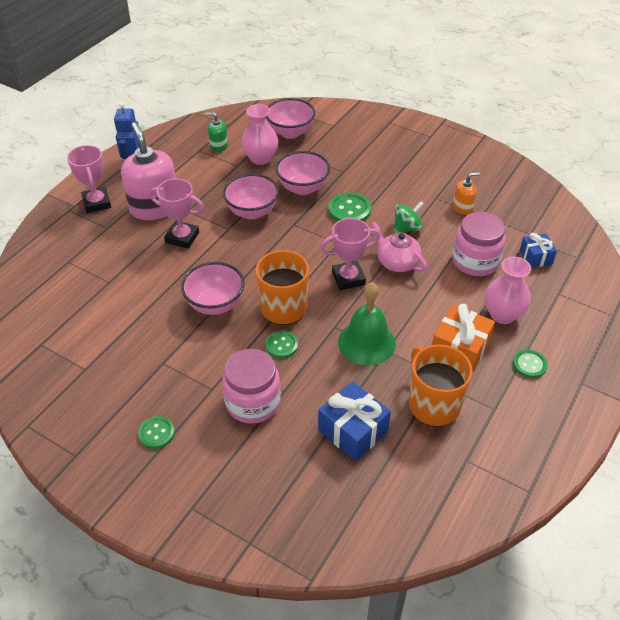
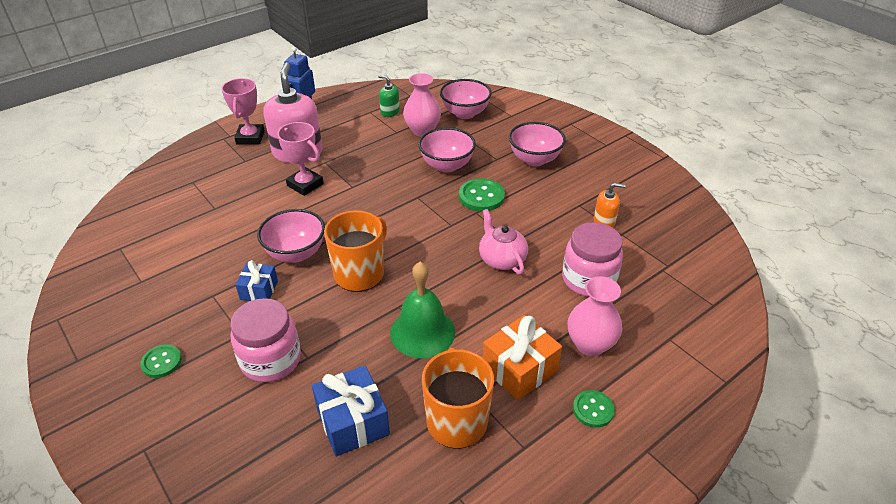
camera: 20 degrees right, 5 degrees down
pink bowl [223,174,279,219] -> pink bowl moved to [509,122,566,167]
green button [265,331,298,358] -> none
pink trophy [320,218,380,290] -> none
green spinning top [394,201,424,233] -> none
blue gift [520,233,557,268] -> blue gift moved to [235,260,278,301]

